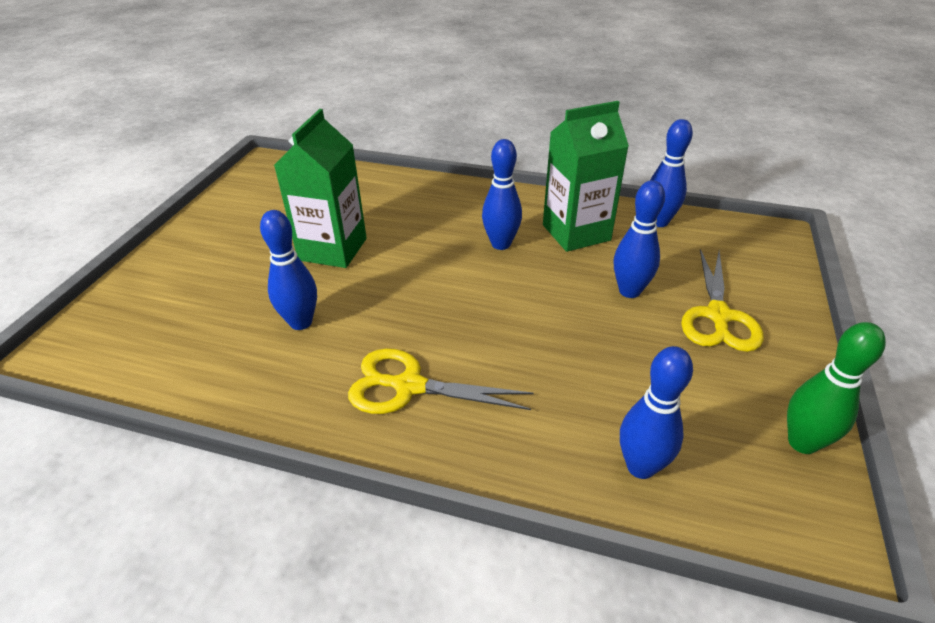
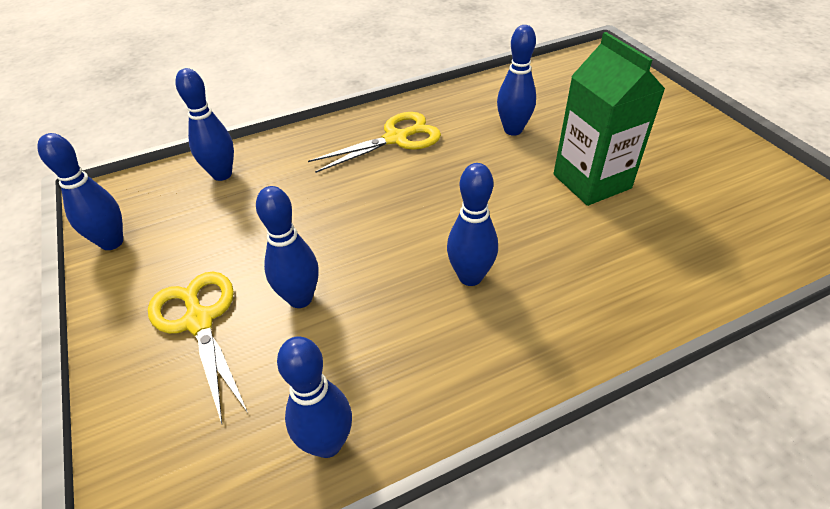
camera: 140 degrees right, 5 degrees up
green carton [543,101,629,252] -> none
green bowling pin [787,322,886,454] -> blue bowling pin [38,133,123,250]

